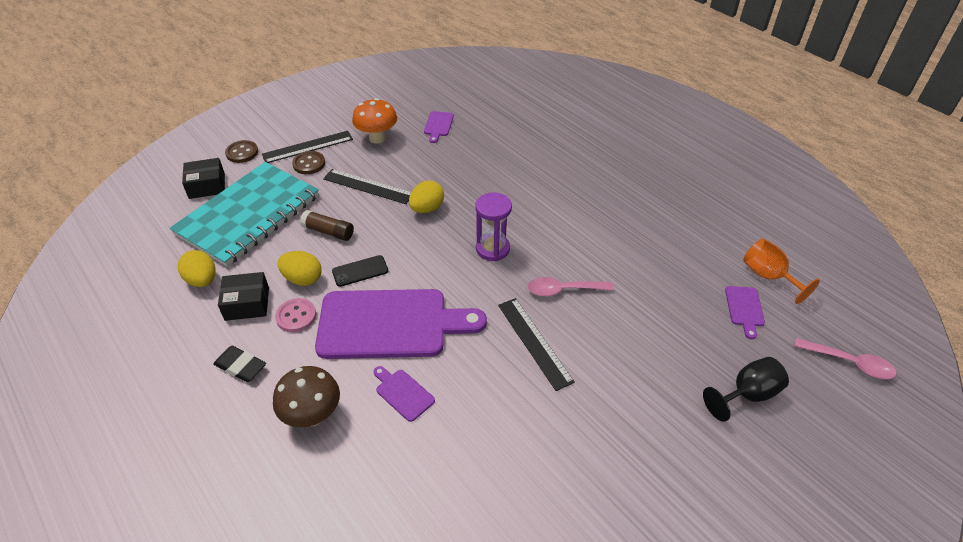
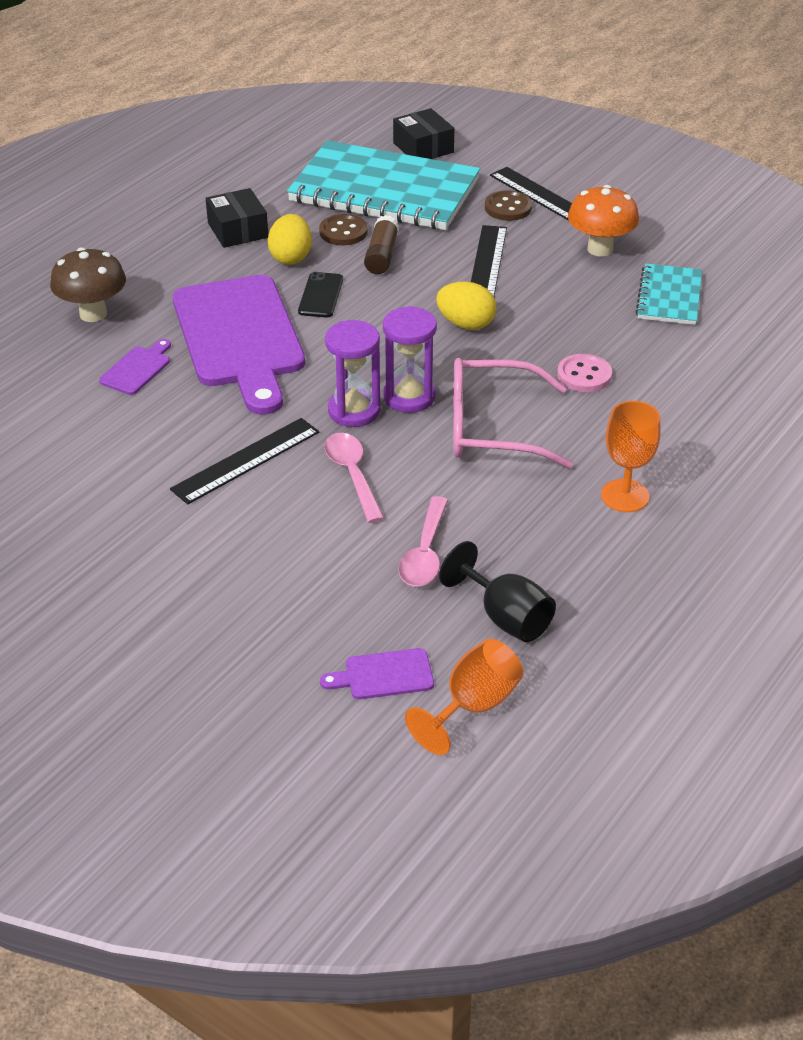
camera: 75 degrees right, 5 degrees down
yellow egg [178,250,216,287] -> none
black eraser [213,346,266,382] -> none
brown button [225,140,258,163] -> brown button moved to [319,214,368,245]
pink button [275,298,316,332] -> pink button moved to [557,354,612,392]
black phone [332,255,388,287] -> black phone turned 45 degrees clockwise [298,272,343,318]
purple cutting board [424,111,454,143] -> turquoise notebook [636,263,702,325]
black goblet [703,357,789,422] -> black goblet moved to [439,541,556,642]
pink spoon [794,338,897,379] -> pink spoon moved to [398,496,448,586]
none -> purple hourglass [325,320,381,427]
none -> pink glasses [453,358,573,469]
none -> orange goblet [601,401,661,512]

